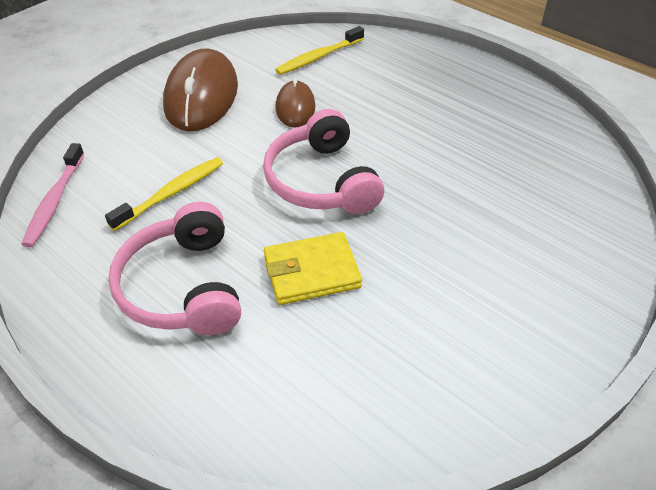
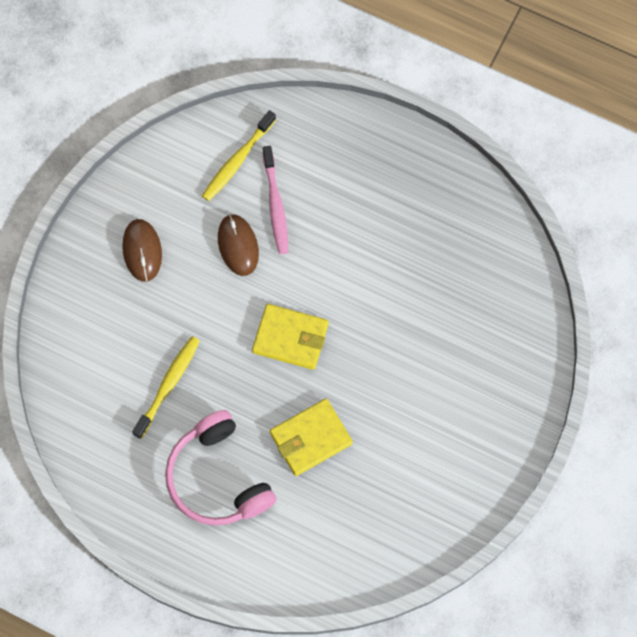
camera: 15 degrees left, 25 degrees up
pink toothbrush [21,143,84,247] -> pink toothbrush moved to [263,146,288,254]
brown mouse [163,48,238,131] -> brown mouse [122,219,162,282], size x0.55
pink headphones [263,109,384,214] -> yellow wallet [252,304,328,370]

